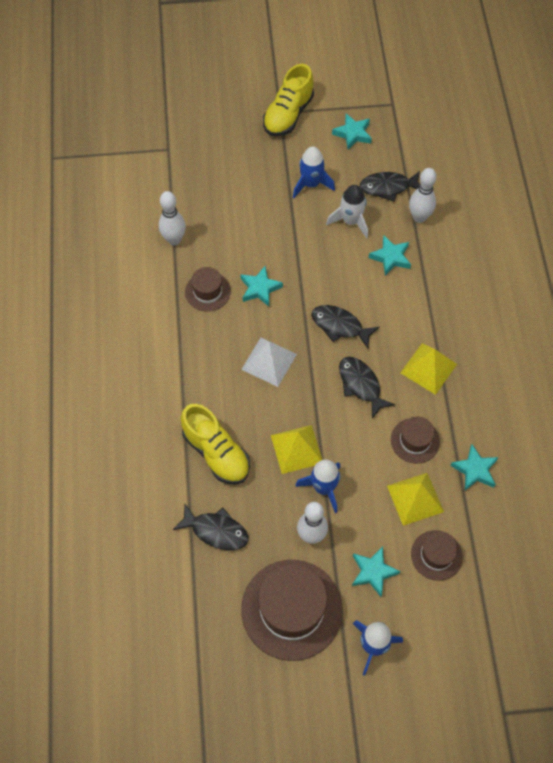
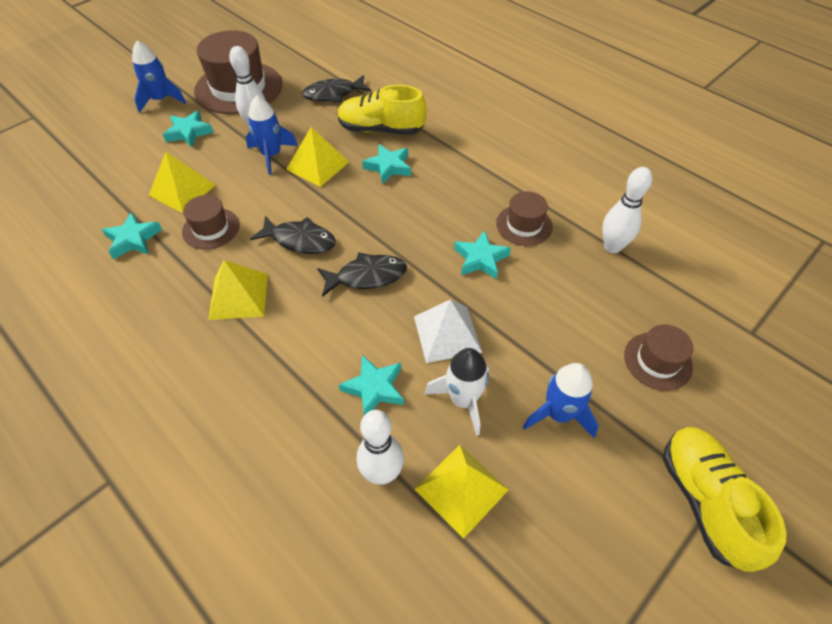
camera: 140 degrees right, 10 degrees down
white pyramid [241,338,297,387] -> white pyramid moved to [414,299,482,363]
turquoise star [332,114,372,150] -> turquoise star moved to [362,144,411,184]
black fish [360,171,420,202] -> yellow pyramid [415,445,509,539]
brown hat [411,530,463,581] -> brown hat moved to [624,324,693,391]

